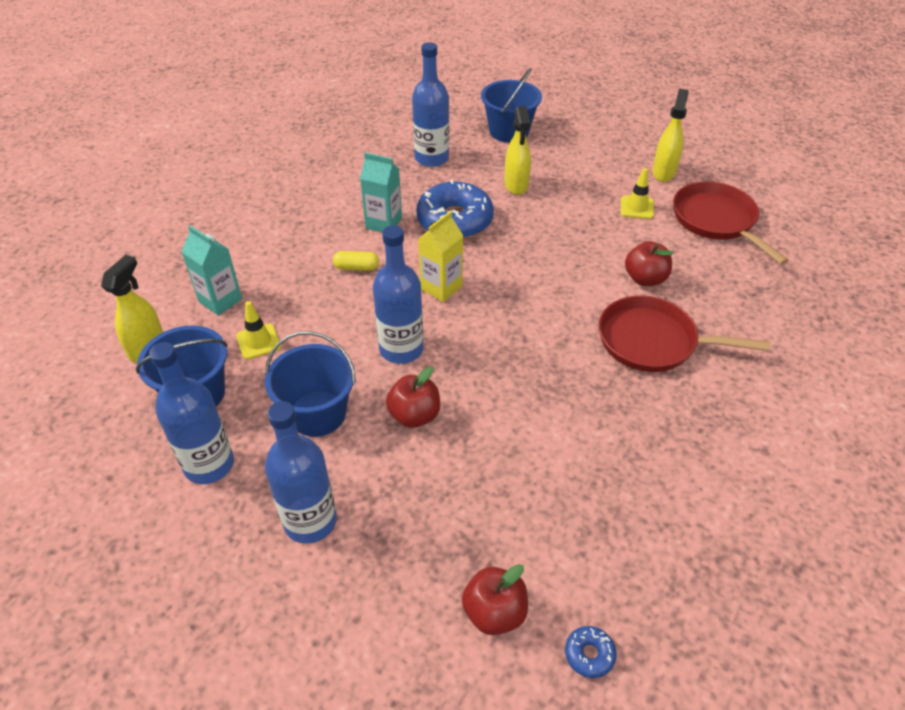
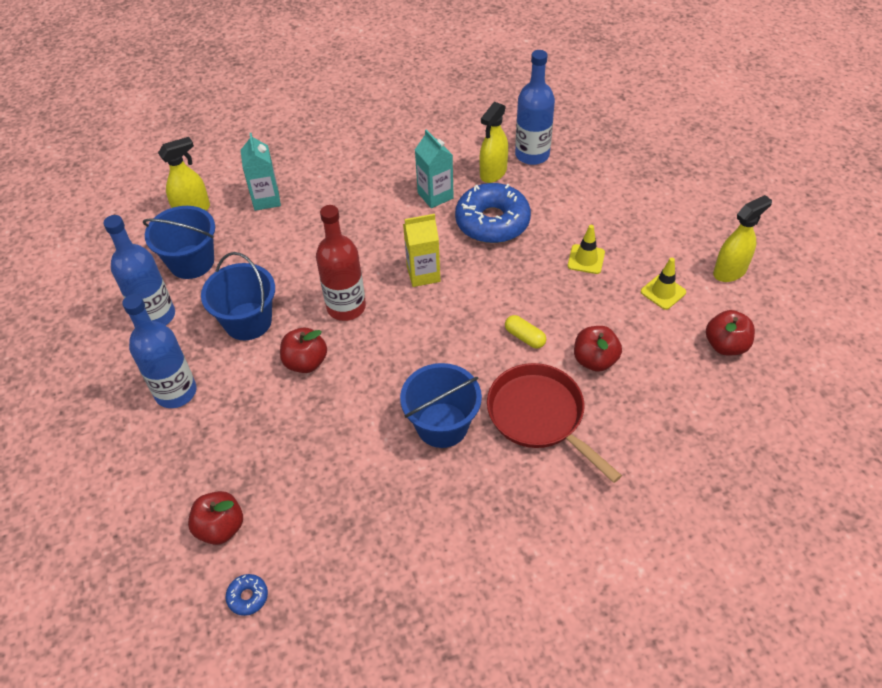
camera: 40 degrees right, 5 degrees up
yellow traffic cone [236,301,281,360] -> yellow traffic cone moved to [568,225,605,274]
yellow capsule [333,251,379,271] -> yellow capsule moved to [505,315,546,349]
blue bottle [373,225,423,364] -> red bottle [316,205,366,321]
blue bucket [481,68,542,143] -> blue bucket moved to [400,363,482,448]
yellow spray bottle [504,106,531,195] -> yellow spray bottle moved to [480,102,508,183]
red pan [673,182,789,265] -> red apple [706,310,755,355]

